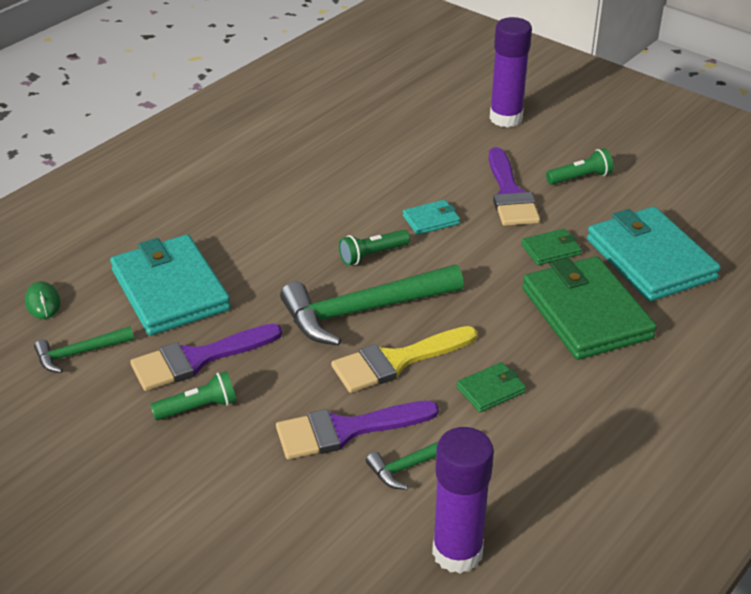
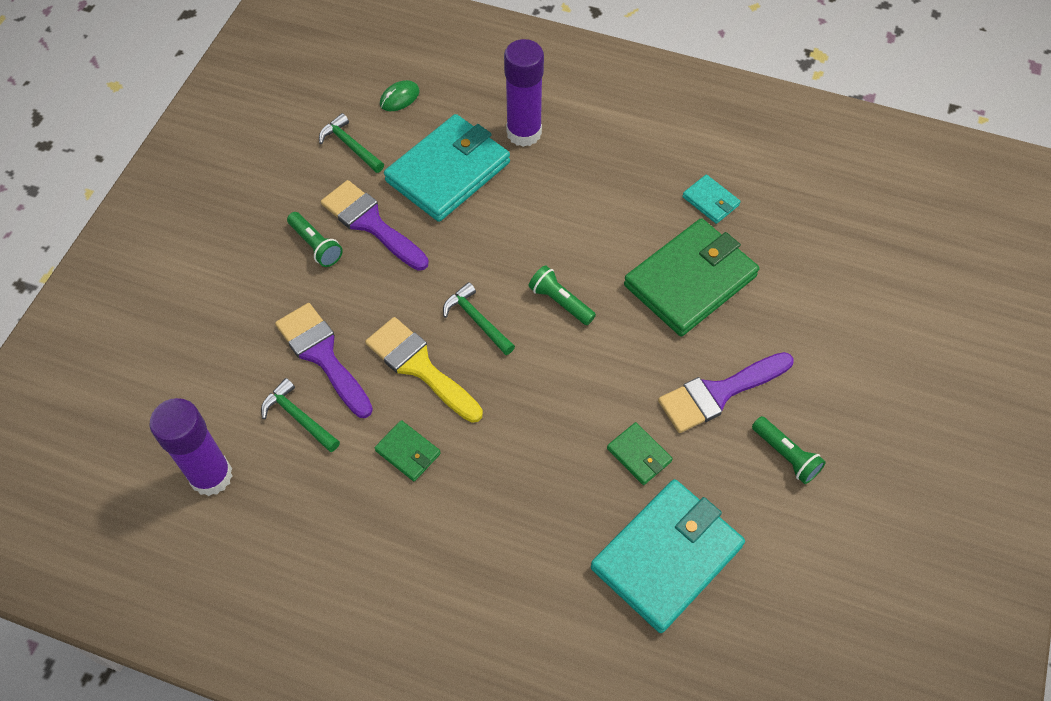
camera: 70 degrees right, 20 degrees up
green hammer [280,265,464,346] -> green hammer [443,282,515,355], size x0.51
turquoise wallet [403,200,460,235] -> turquoise wallet moved to [682,174,741,224]
purple glue stick [490,17,532,128] -> purple glue stick moved to [504,39,544,147]
green wallet [522,256,657,360] -> green wallet moved to [624,218,759,336]

